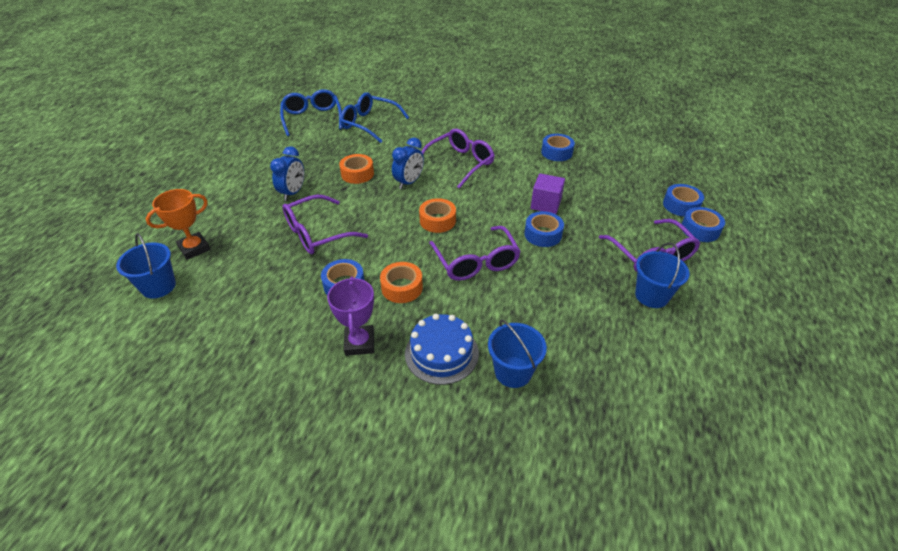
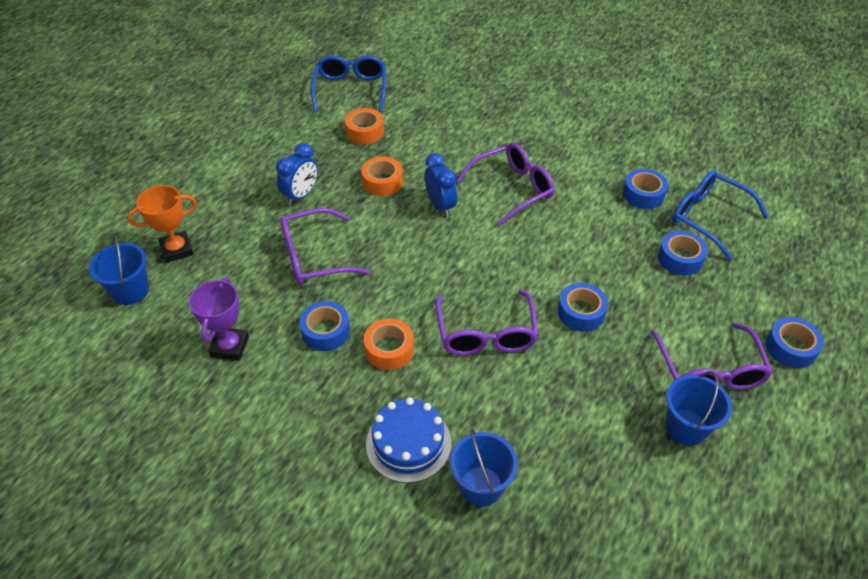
camera: 15 degrees right, 5 degrees up
purple trophy [327,277,374,356] -> purple trophy moved to [189,278,249,361]
blue glasses [340,93,409,143] -> blue glasses moved to [672,170,769,260]
blue clock [392,138,424,189] -> blue clock turned 75 degrees counterclockwise [425,153,457,217]
orange tape [419,198,456,233] -> orange tape moved to [345,108,384,144]
purple cube [531,173,565,214] -> none
blue tape [663,184,704,217] -> blue tape moved to [658,231,708,275]

